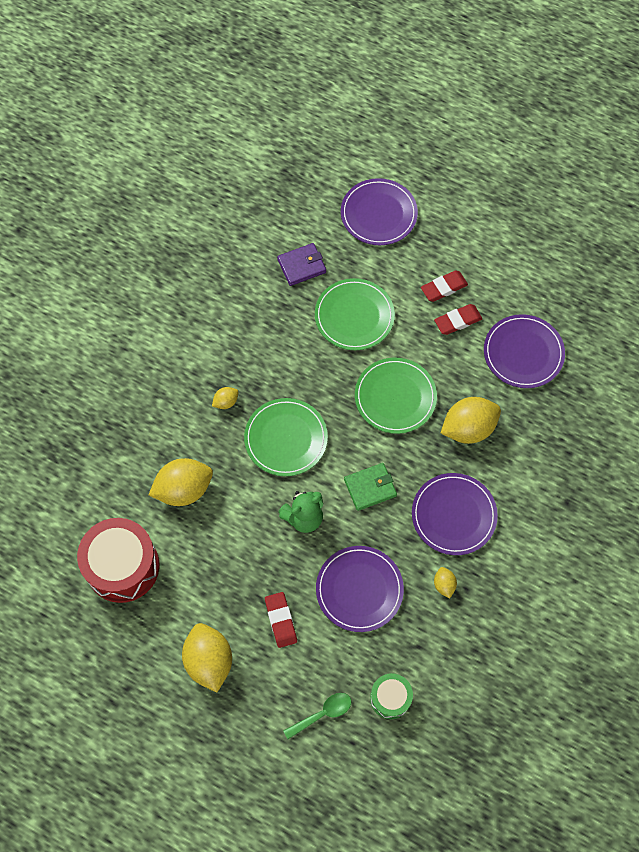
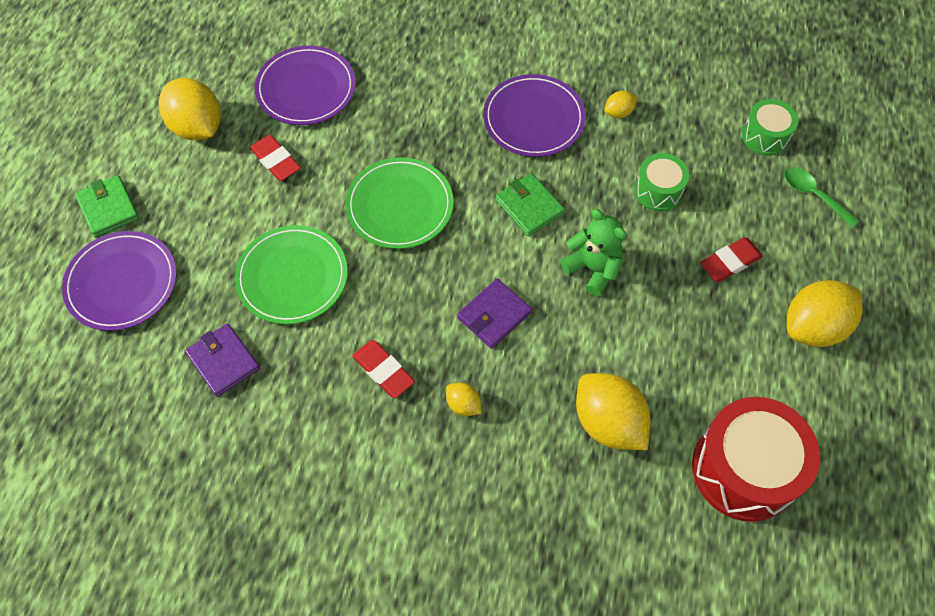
camera: 105 degrees left, 5 degrees down
green plate [244,398,328,476] -> purple wallet [457,279,532,349]
purple plate [316,546,404,632] -> green drum [635,153,689,211]
red eraser [421,270,468,302] -> red eraser moved to [352,340,415,398]
yellow lemon [441,397,501,444] -> yellow lemon moved to [159,78,221,140]
none -> green wallet [75,175,139,237]

